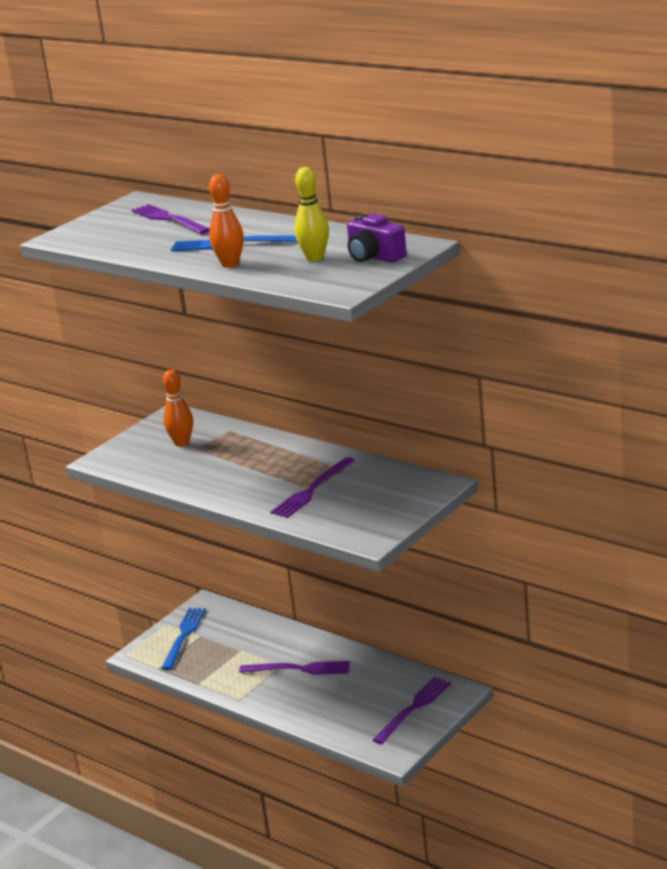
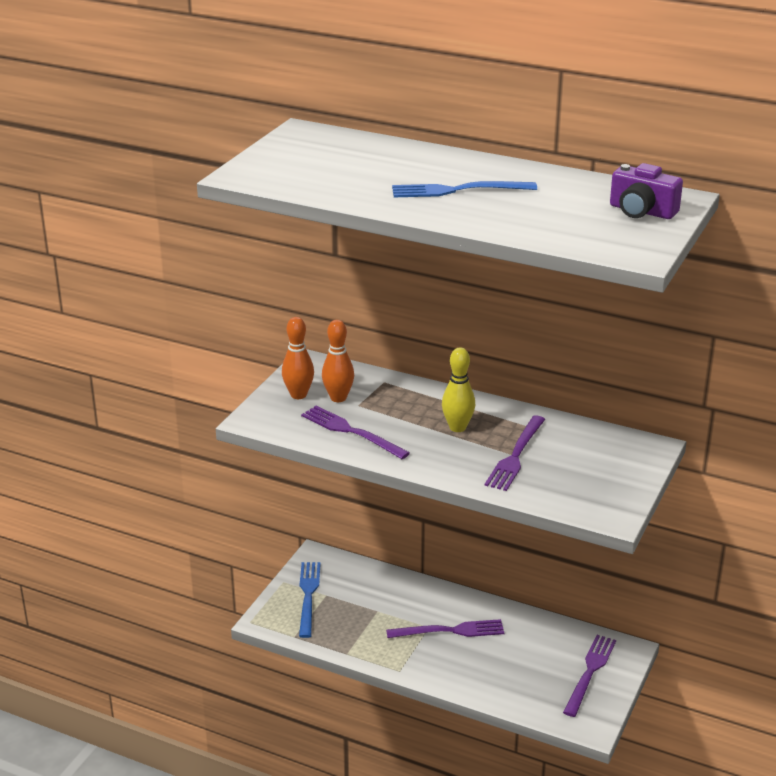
camera: 15 degrees left, 5 degrees up
purple fork [131,204,210,234] -> purple fork moved to [301,406,410,459]
orange bowling pin [209,174,244,268] -> orange bowling pin moved to [282,317,314,399]
yellow bowling pin [294,167,329,261] -> yellow bowling pin moved to [442,347,475,432]

